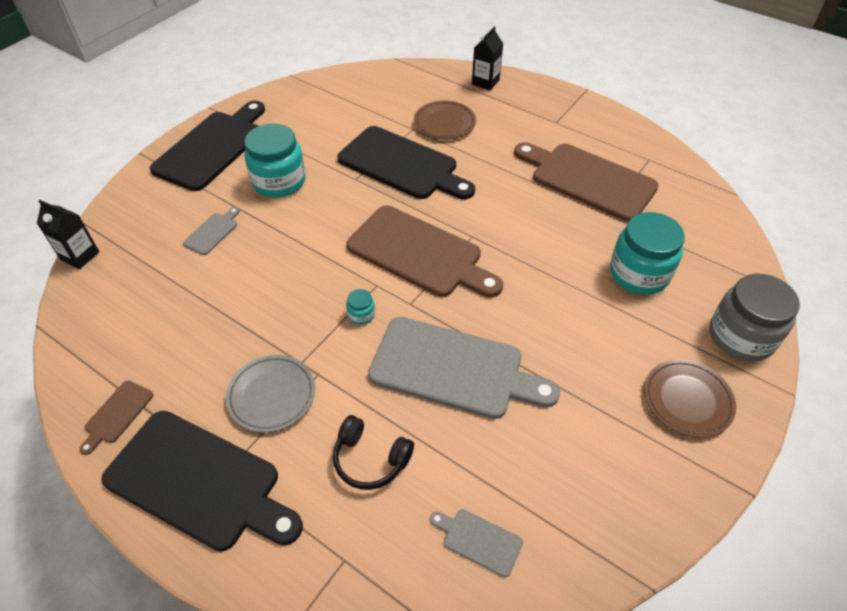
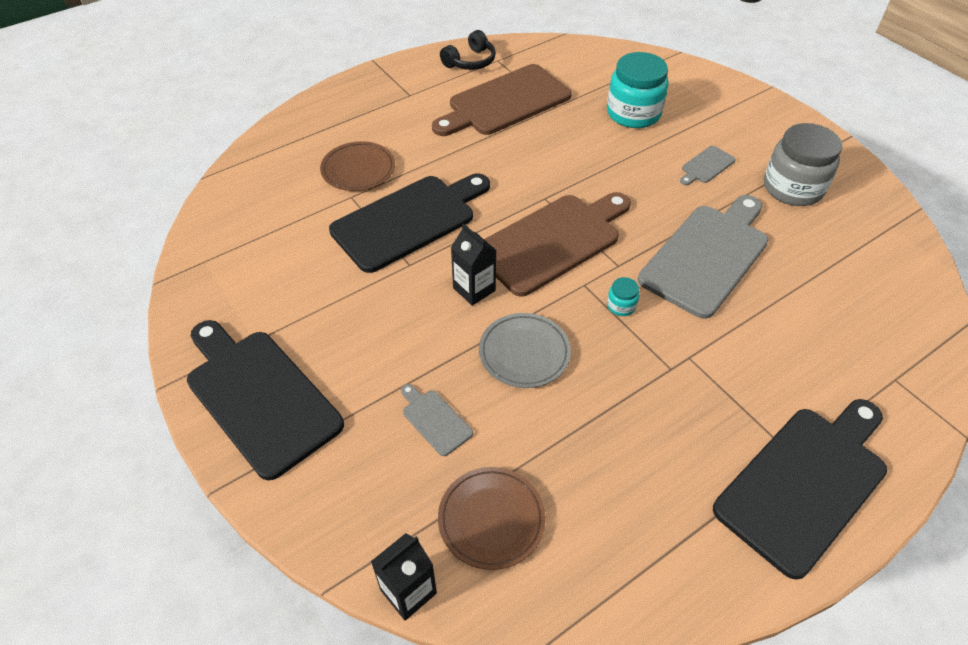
camera: 70 degrees left, 0 degrees up
brown cutting board [79,380,153,455] -> none
grey plate [226,355,315,432] -> grey plate moved to [479,313,571,388]
turquoise jar [245,124,306,198] -> none
black headphones [333,415,414,490] -> black headphones moved to [440,30,496,70]
grey cutting board [430,509,523,577] -> grey cutting board moved to [680,146,736,185]
black carton [472,26,503,90] -> black carton moved to [451,224,497,306]
brown plate [644,359,736,438] -> brown plate moved to [438,467,546,570]
grey jar [710,274,800,362] -> grey jar moved to [764,123,842,206]

